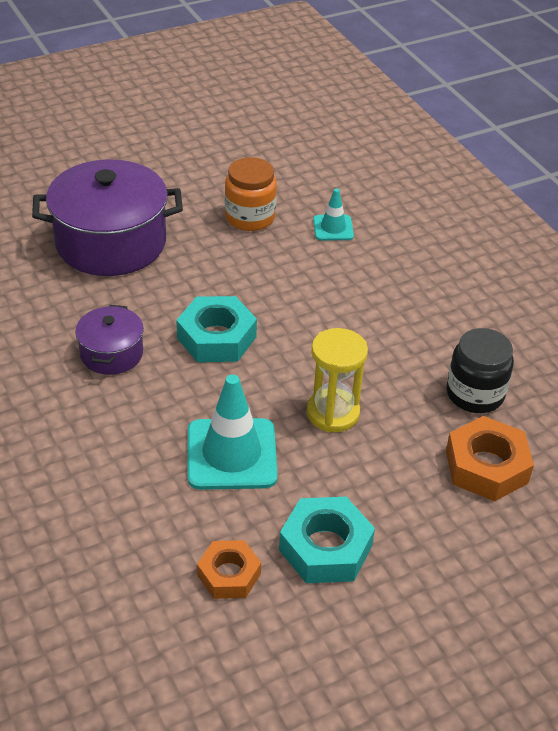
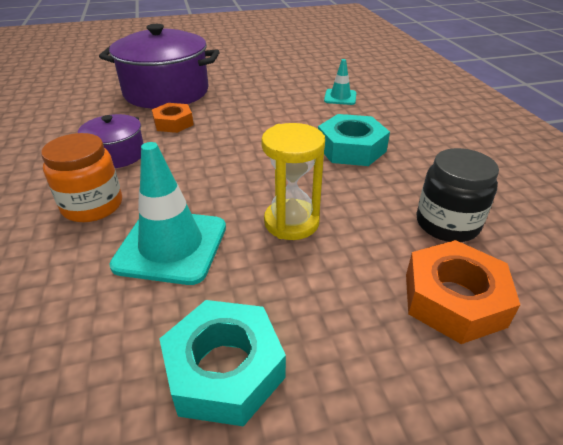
camera: 15 degrees right, 5 degrees down
turquoise nut [176,296,257,362] -> turquoise nut moved to [318,114,390,166]
orange nut [197,540,261,599] -> orange nut moved to [152,103,194,133]
orange jar [225,157,277,231] -> orange jar moved to [41,133,122,222]

